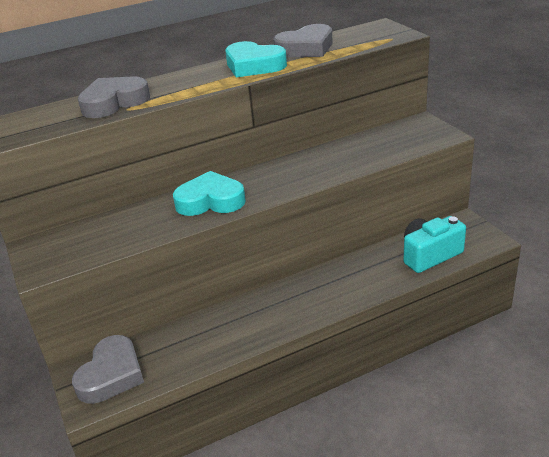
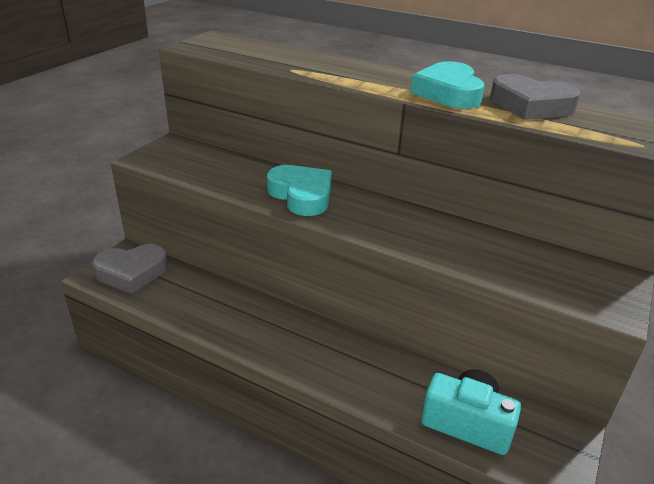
camera: 50 degrees right, 0 degrees up
grey heart [78,76,150,118] -> none

